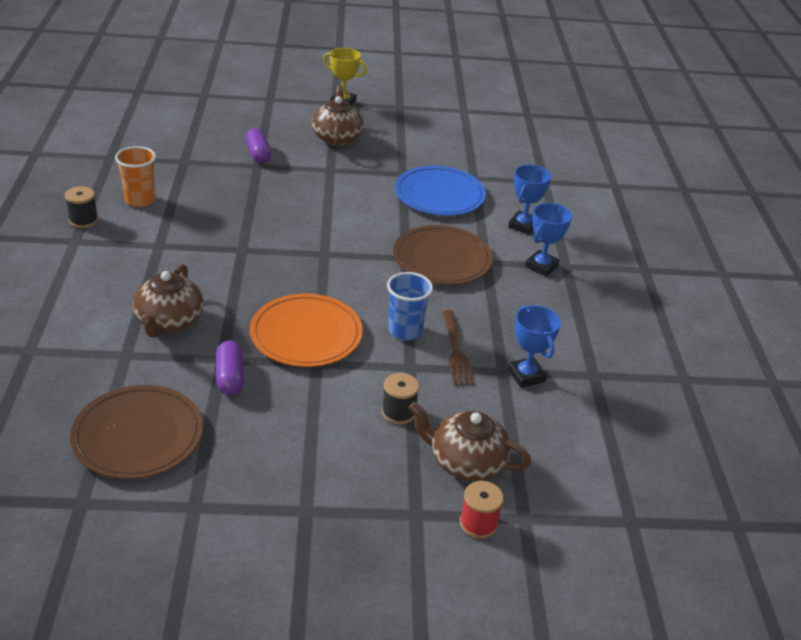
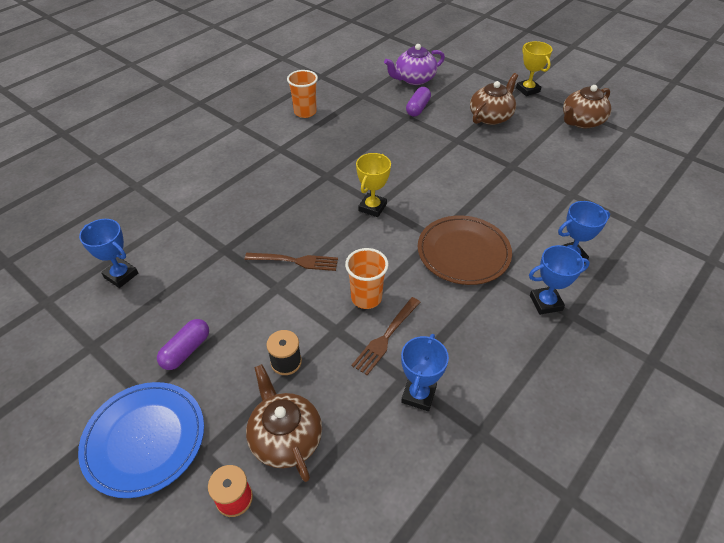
camera: 45 degrees right, 10 degrees up
black spool [65,186,98,228] -> none
brown plate [70,385,203,479] -> blue trophy [79,219,138,288]
brown teapot [133,264,204,338] -> brown teapot moved to [563,85,611,128]
purple capsule [216,341,244,395] -> purple capsule moved to [157,319,209,370]
orange plate [250,294,363,367] -> brown fork [245,253,338,271]
blue cup [387,272,433,341] -> orange cup [345,248,389,309]
blue plate [395,166,486,216] -> blue plate moved to [78,382,204,498]
none -> yellow trophy [356,153,391,217]
none -> purple teapot [384,44,445,85]

